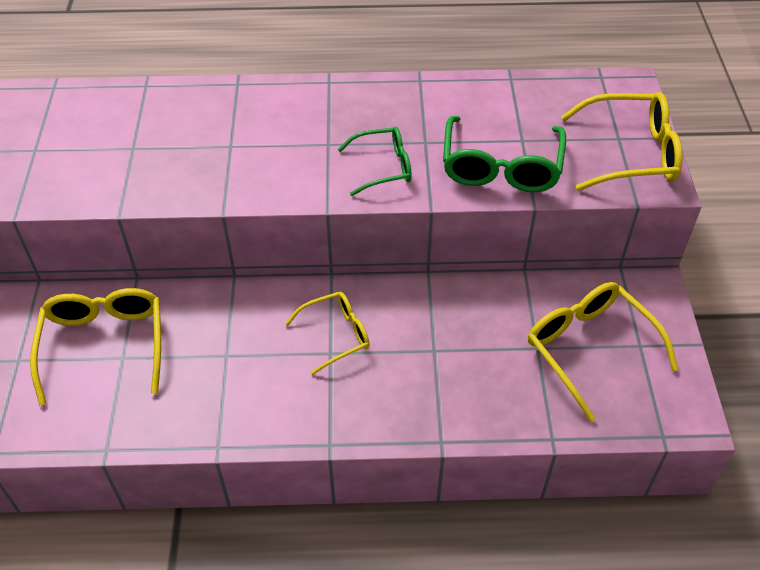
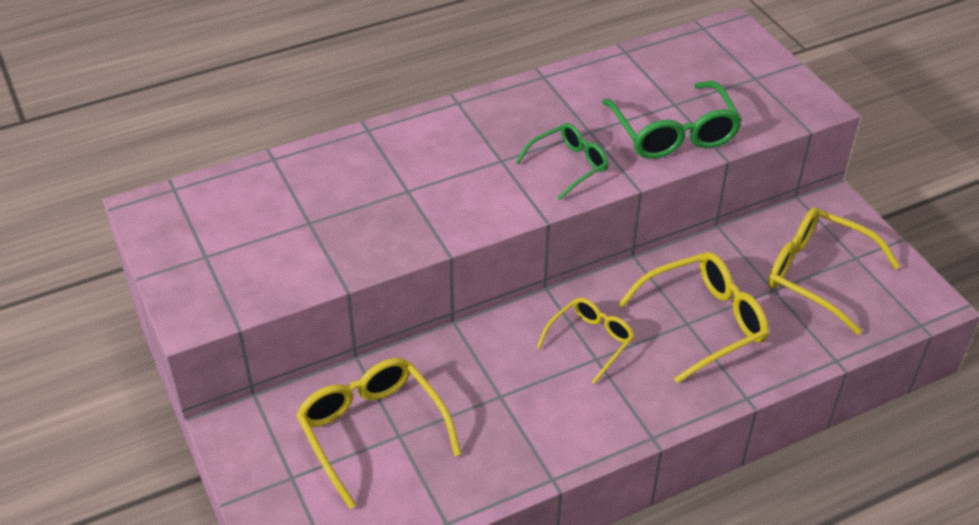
camera: 25 degrees left, 5 degrees down
yellow glasses [561,92,683,191] -> yellow glasses moved to [618,252,769,383]

